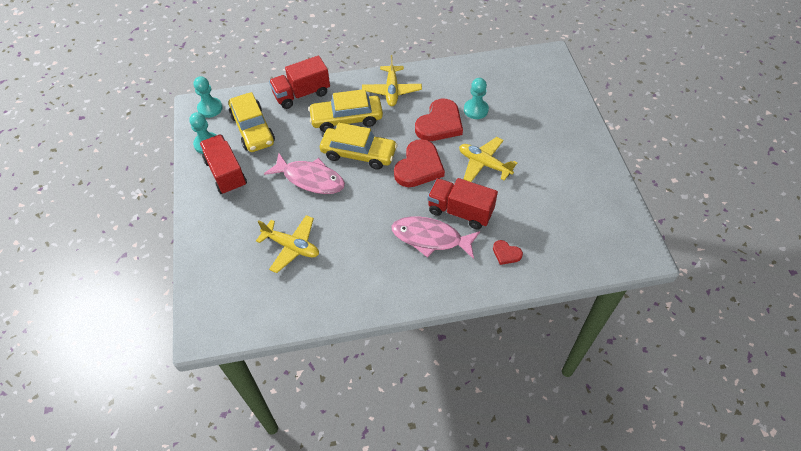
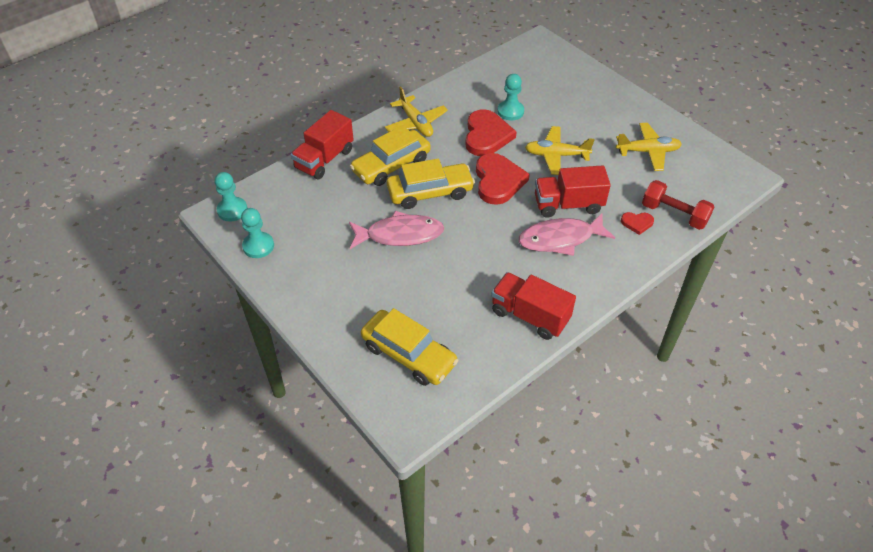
camera: 30 degrees left, 5 degrees down
red truck [199,134,247,194] -> red truck moved to [491,272,576,340]
yellow car [229,92,275,152] -> yellow car moved to [361,308,458,386]
yellow plane [256,215,319,273] -> yellow plane moved to [616,123,682,171]
none -> red dumbbell [642,180,715,230]

